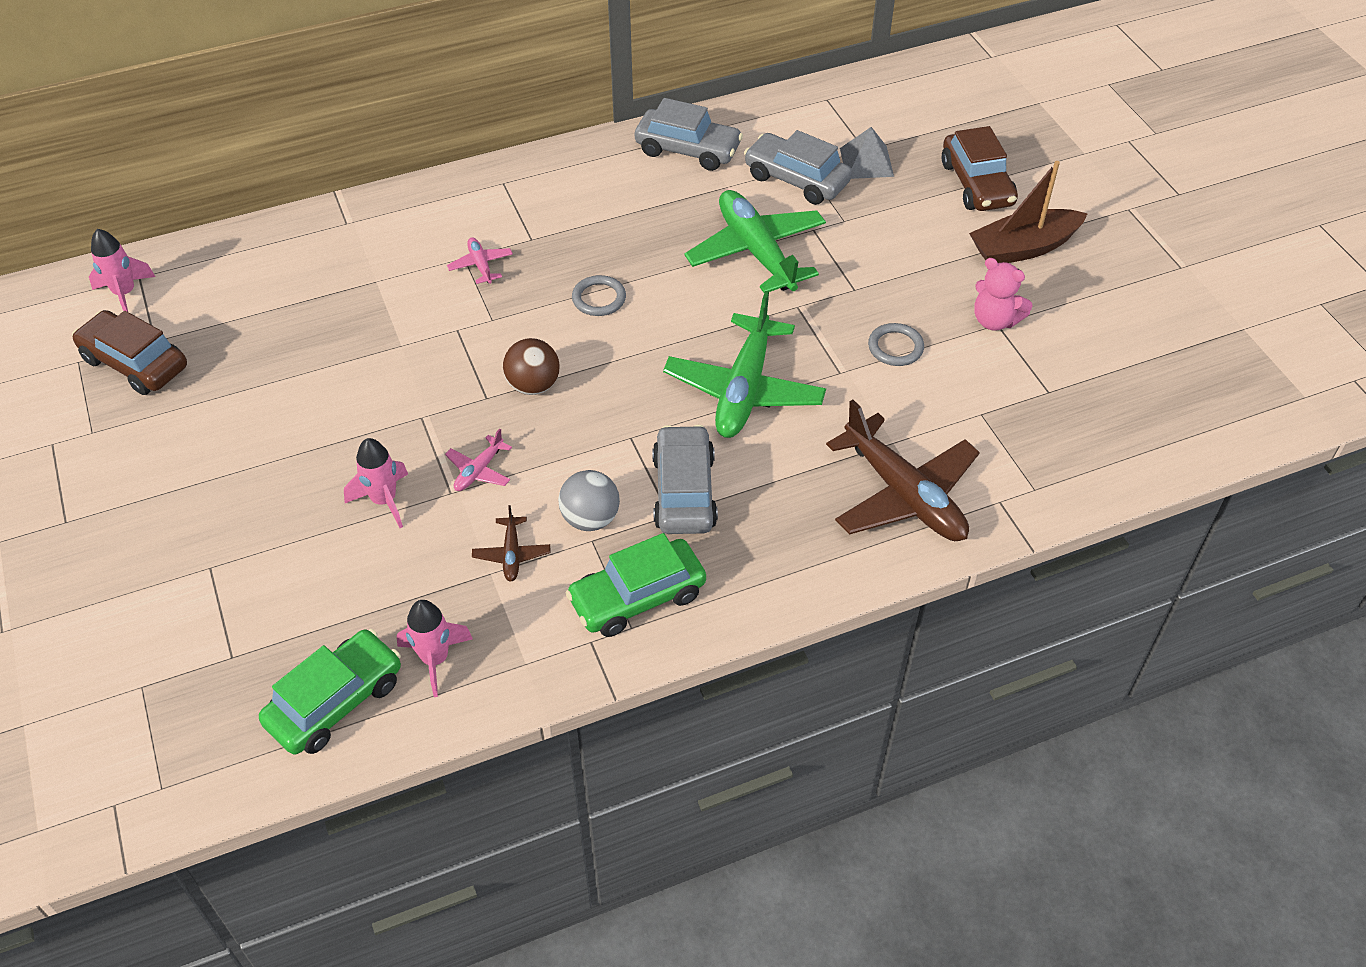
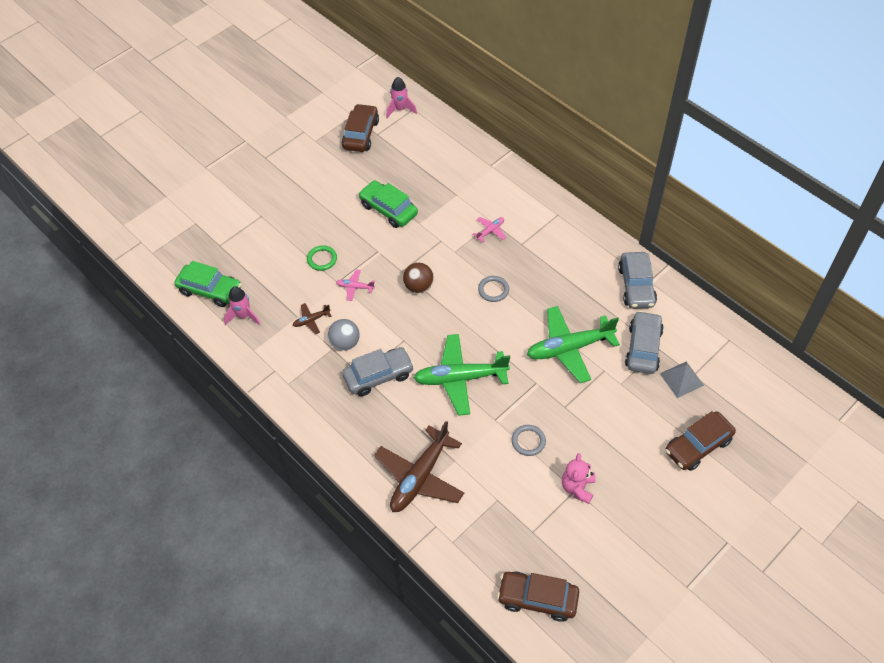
camera: 70 degrees right, 5 degrees up
pink rocket [344,438,408,528] -> green ring [307,245,337,271]
green car [566,533,706,637] -> green car moved to [359,180,418,228]
green plane [684,190,826,293] -> green plane turned 150 degrees counterclockwise [527,306,620,383]
brown boat [969,161,1088,263] -> none
none -> brown car [497,572,579,622]

